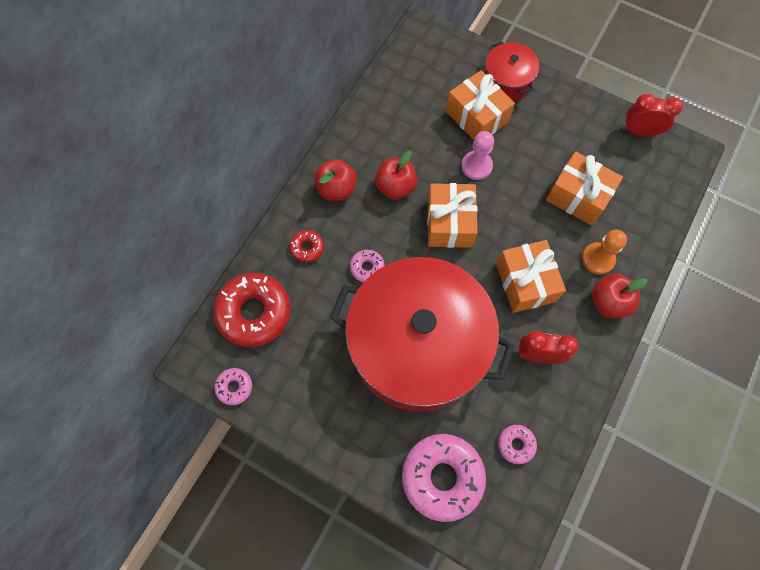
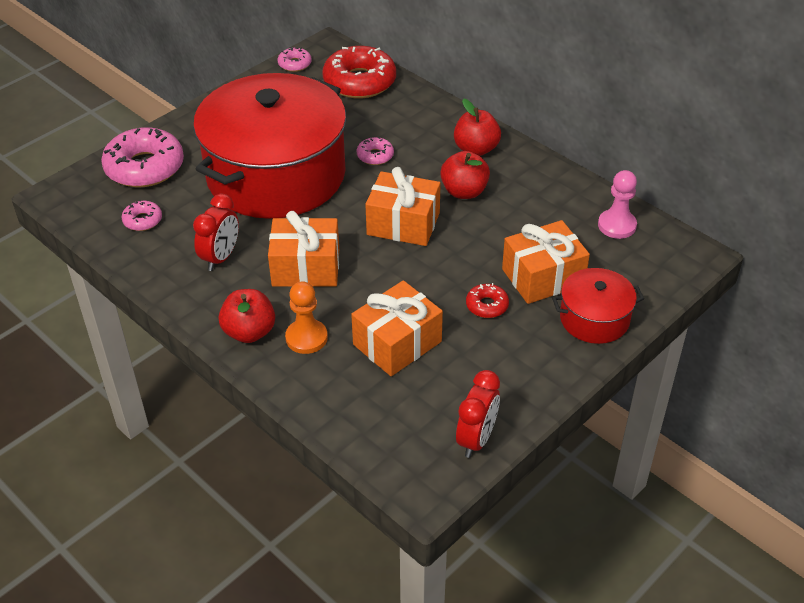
camera: 105 degrees right, 25 degrees down
red donut [289,230,324,263] -> red donut moved to [466,283,509,318]
pink pawn [461,131,494,180] -> pink pawn moved to [598,170,637,239]

